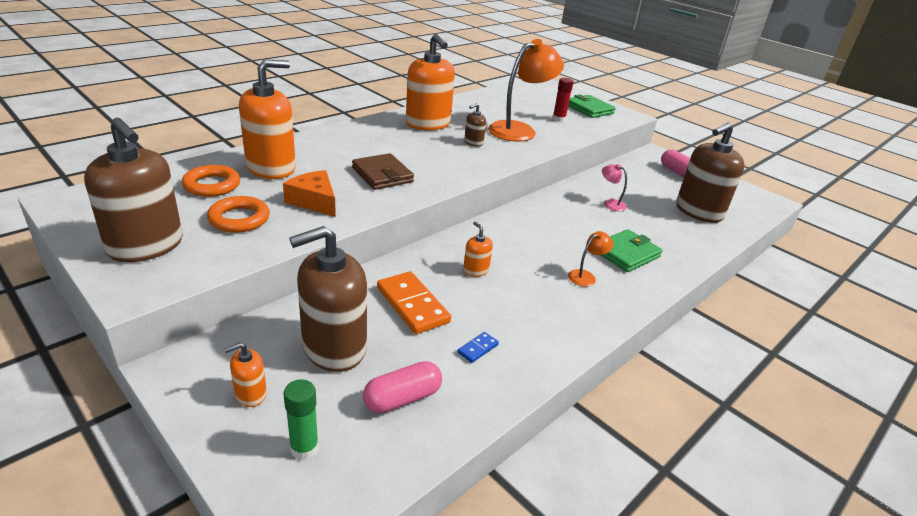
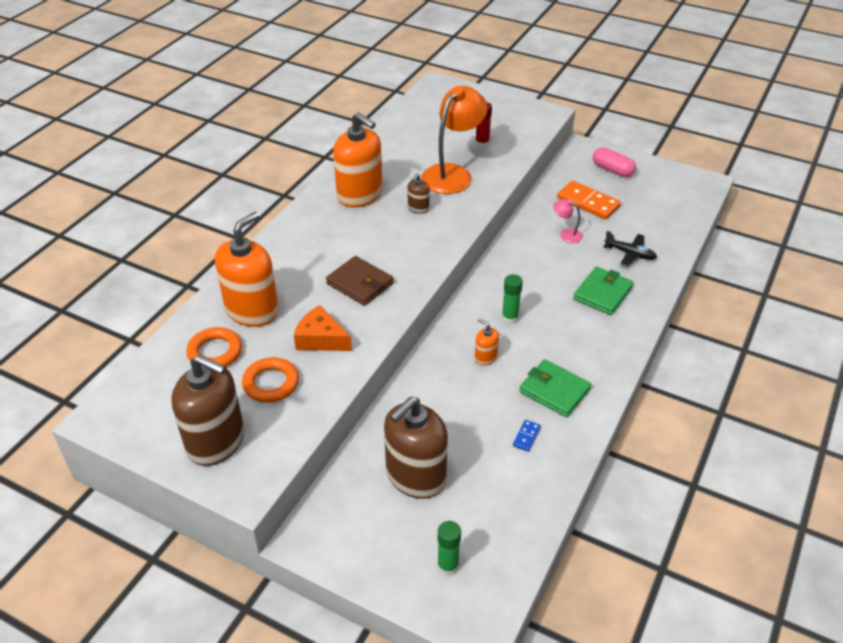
camera: 15 degrees left, 10 degrees up
orange soap dispenser [224,342,267,407] -> none
pink capsule [363,361,442,413] -> none
orange domino [377,271,451,334] -> orange domino moved to [557,181,621,219]
green wallet [568,94,616,118] -> green wallet moved to [519,359,591,417]
orange lamp [568,231,613,287] -> none
brown soap dispenser [676,122,745,223] -> none
none -> green glue stick [502,274,523,324]
none -> black plane [603,231,657,267]

